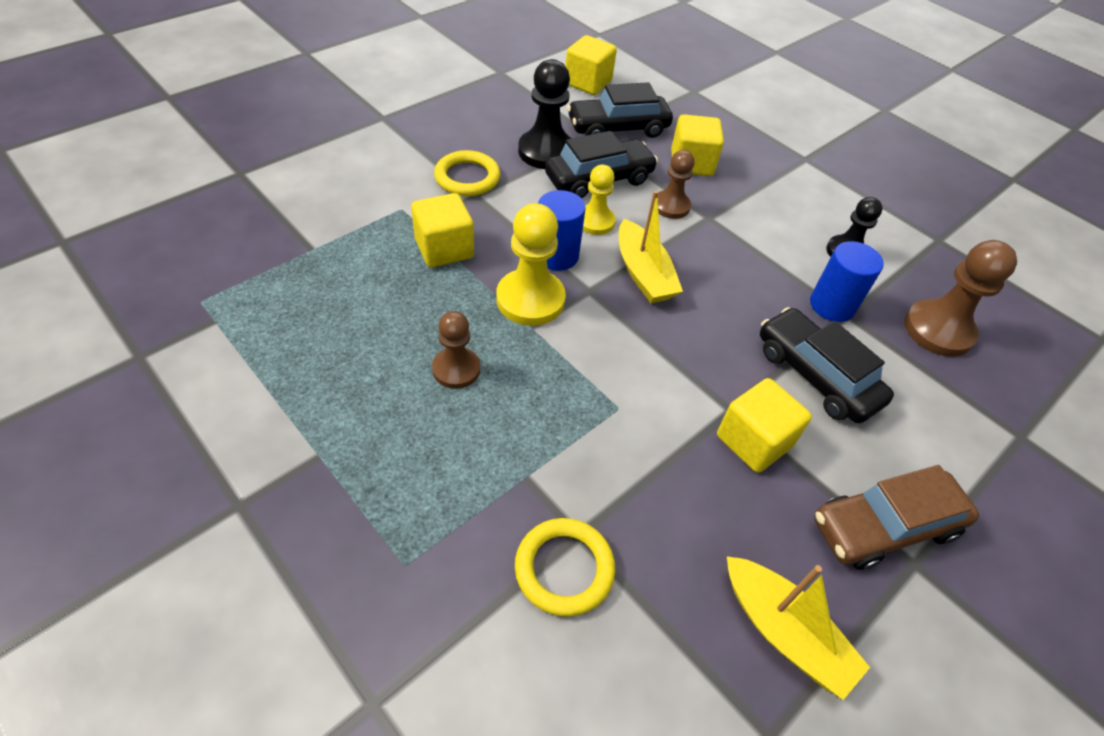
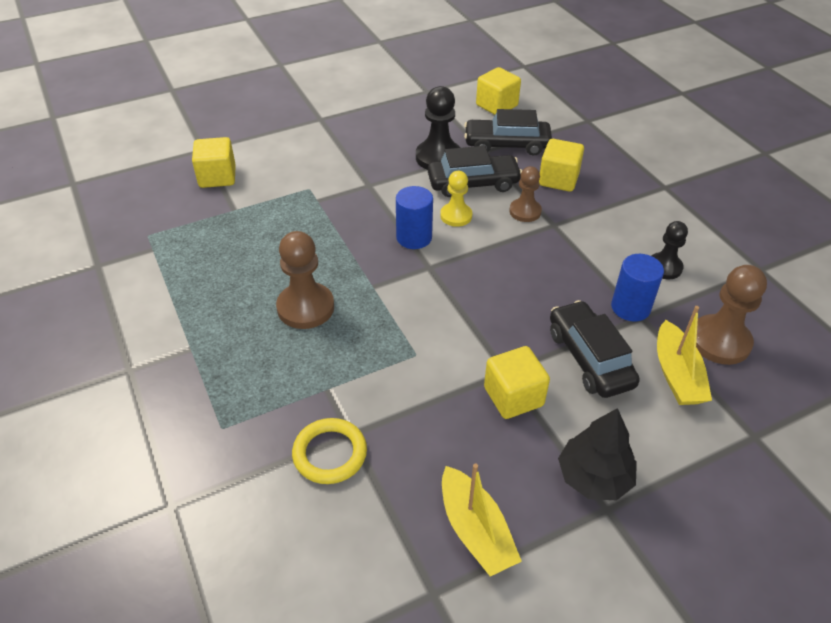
camera: 20 degrees right, 5 degrees down
yellow cube [411,193,474,267] -> yellow cube moved to [192,137,236,188]
brown pawn [432,311,480,389] -> brown pawn [276,231,334,329], size x1.58
yellow ring [434,150,500,196] -> none
yellow pawn [496,203,566,326] -> none
yellow boat [619,190,683,303] -> yellow boat moved to [657,306,712,405]
brown car [814,465,979,570] -> black tree [558,408,637,500]

